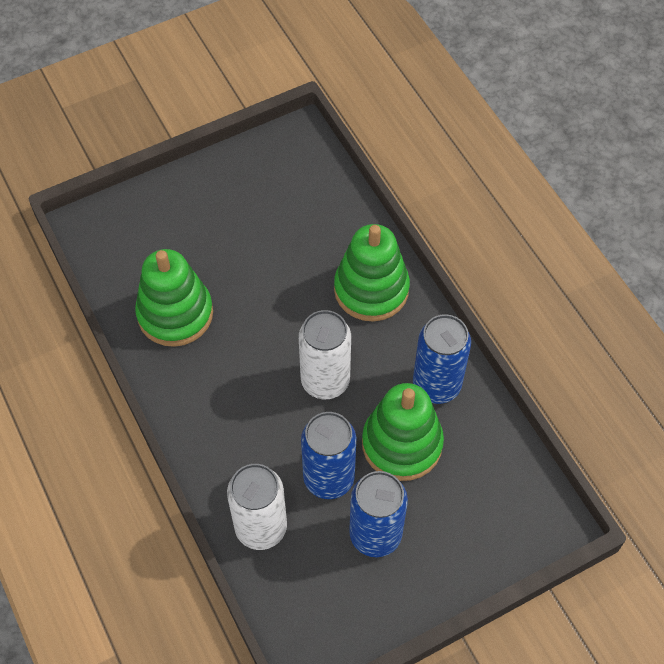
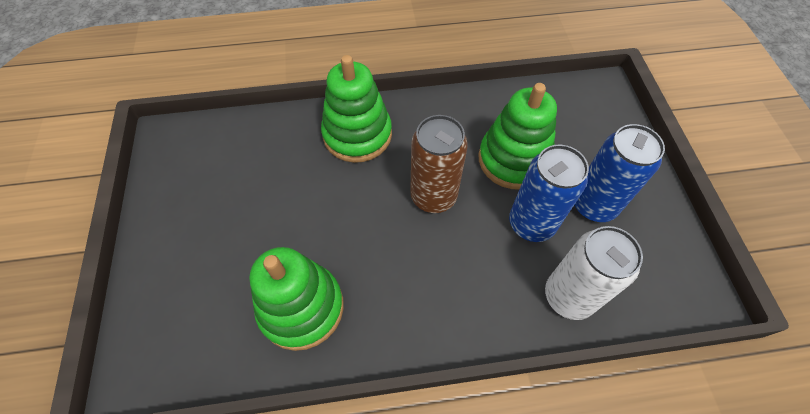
camera: 70 degrees left, 0 degrees up
white can [299,310,351,399] -> brown can [410,115,468,213]
blue can [413,314,471,404] -> none

